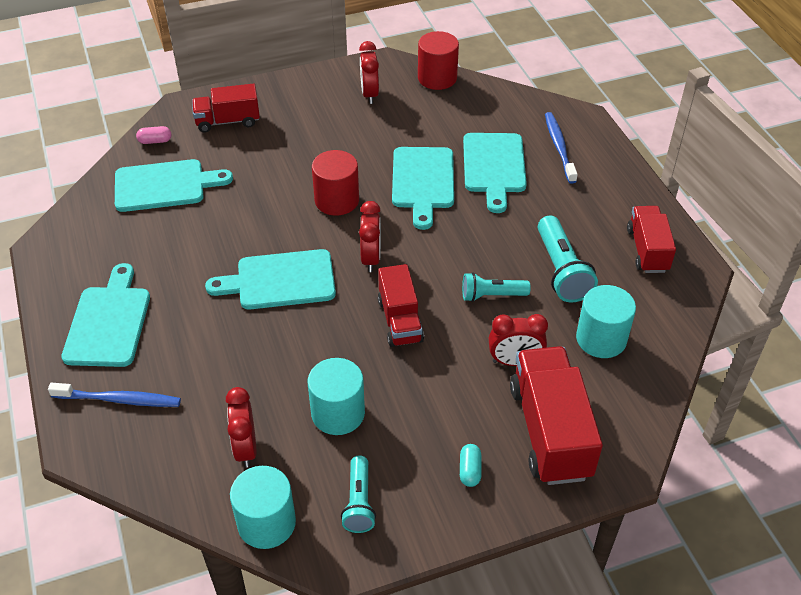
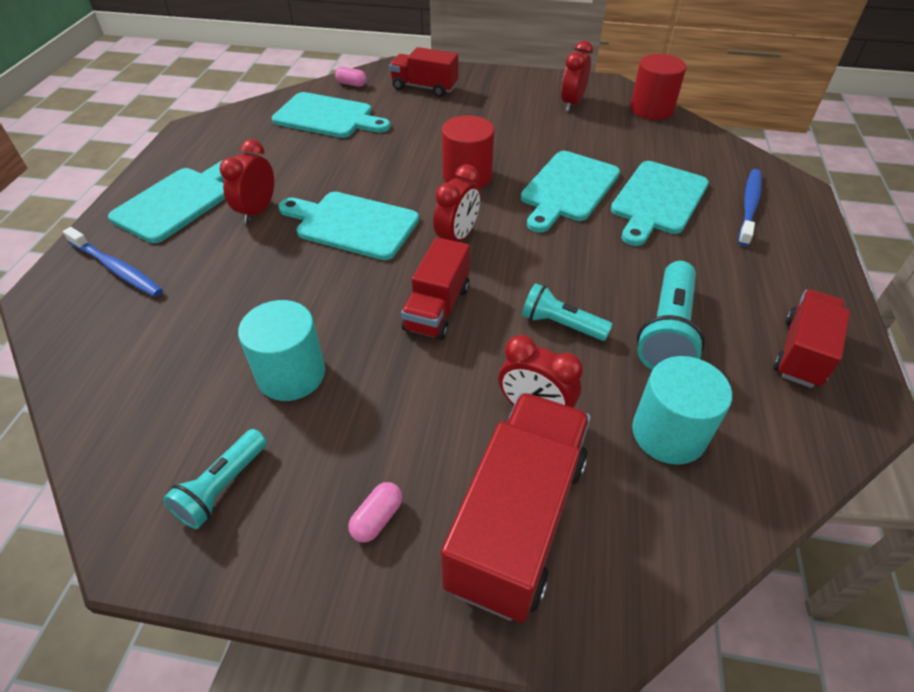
camera: 30 degrees right, 0 degrees up
red clock [226,387,257,468] -> red clock moved to [220,139,274,224]
turquoise cylinder [230,466,296,549] -> none
turquoise capsule [460,444,482,487] -> pink capsule [348,482,402,543]

